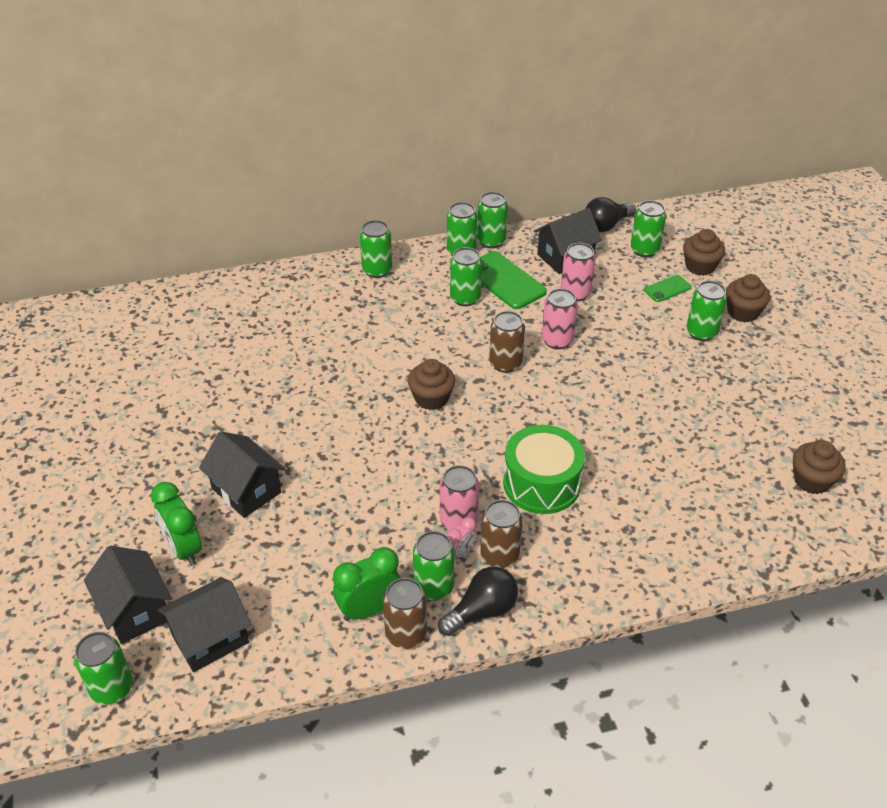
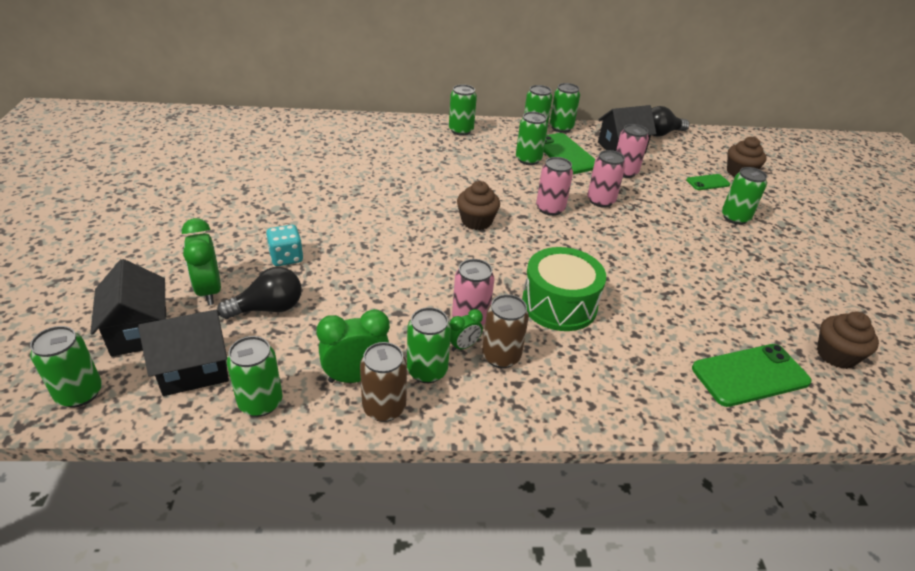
camera: 10 degrees right, 5 degrees down
black house [199,431,285,518] -> turquoise dice [266,224,303,266]
black light bulb [438,567,518,636] -> black light bulb moved to [217,267,301,319]
pink clock [447,517,477,558] -> green clock [450,309,483,352]
brown can [489,311,525,373] -> pink can [536,157,573,216]
green can [631,200,666,257] -> green can moved to [227,336,283,417]
brown cupcake [726,274,770,322] -> none
none -> green phone [692,344,812,407]

